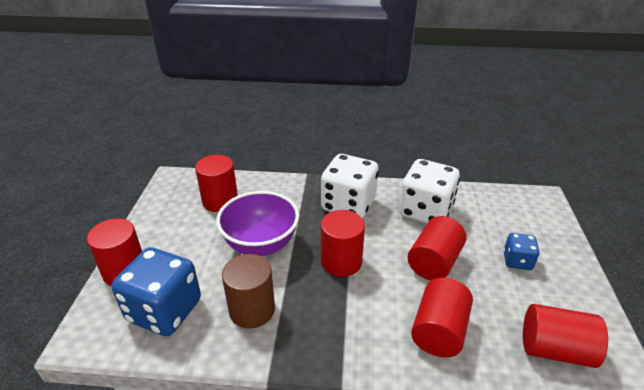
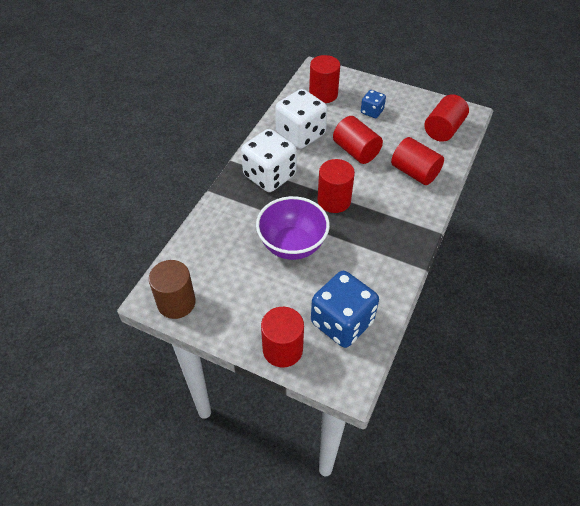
camera: 70 degrees left, 15 degrees up
red cylinder [195,155,238,212] -> red cylinder moved to [309,55,340,103]
brown cylinder [222,254,275,329] -> brown cylinder moved to [149,260,196,319]

